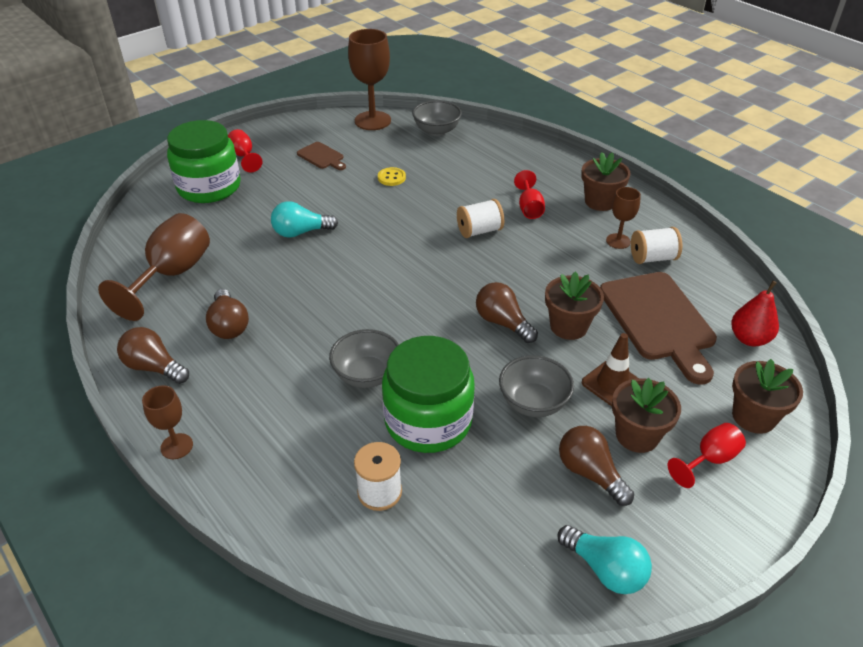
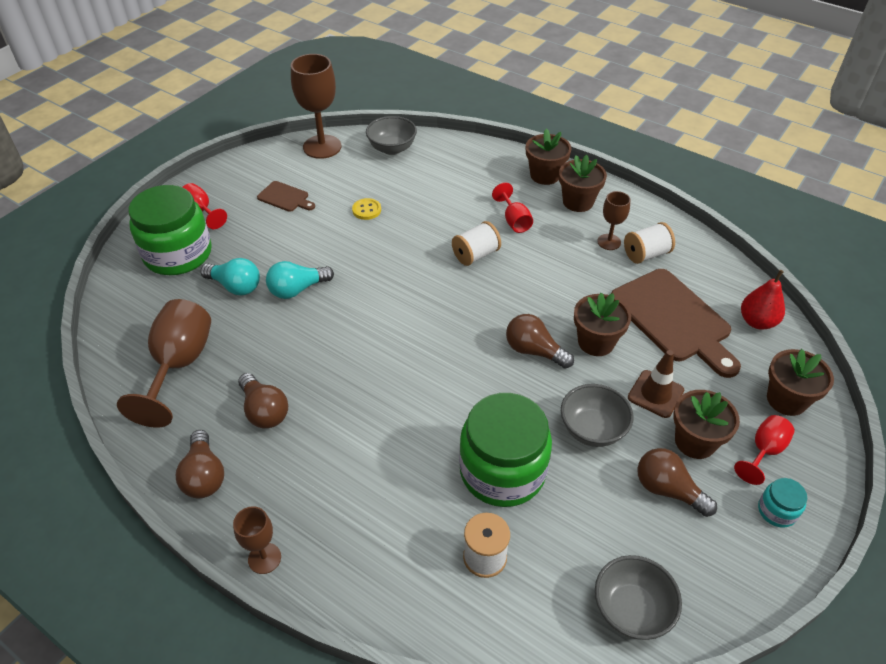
camera: 15 degrees left, 5 degrees up
brown light bulb [117,327,189,384] -> brown light bulb turned 120 degrees counterclockwise [176,430,224,498]
grey bowl [329,329,399,388] -> grey bowl moved to [595,555,682,640]
turquoise light bulb [557,525,652,594] -> turquoise light bulb moved to [200,258,260,296]
none -> brown flower pot [526,128,571,185]
none -> turquoise jar [758,478,807,528]

